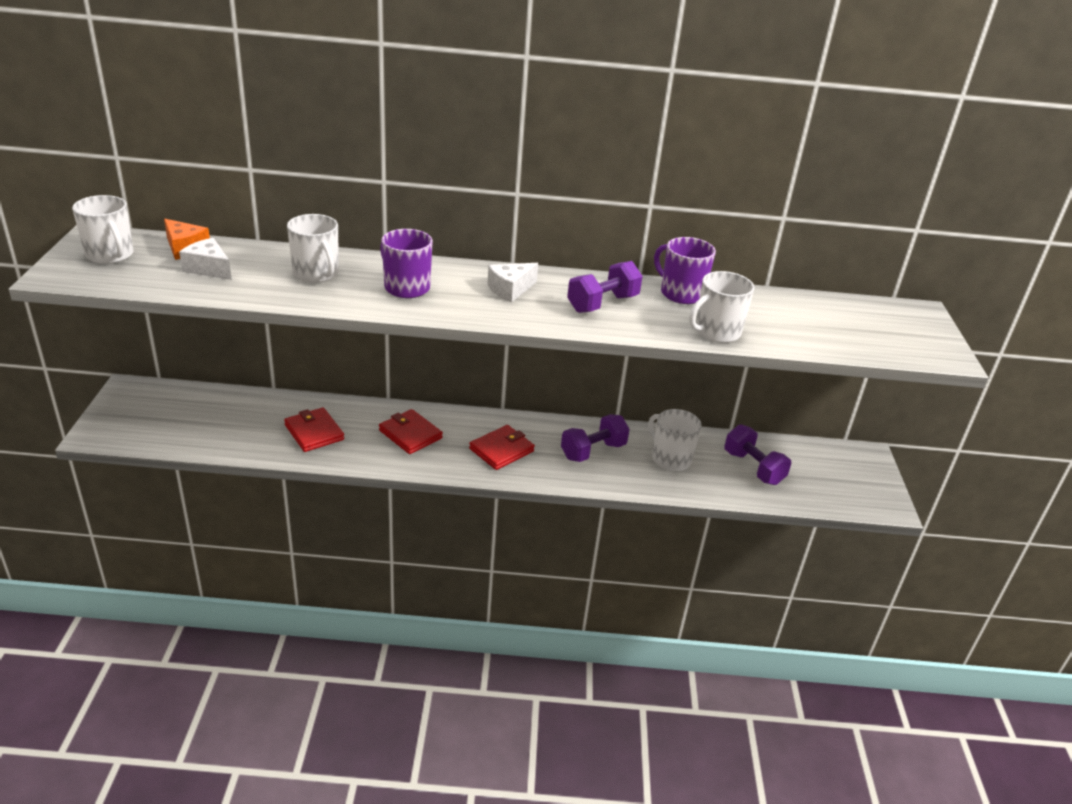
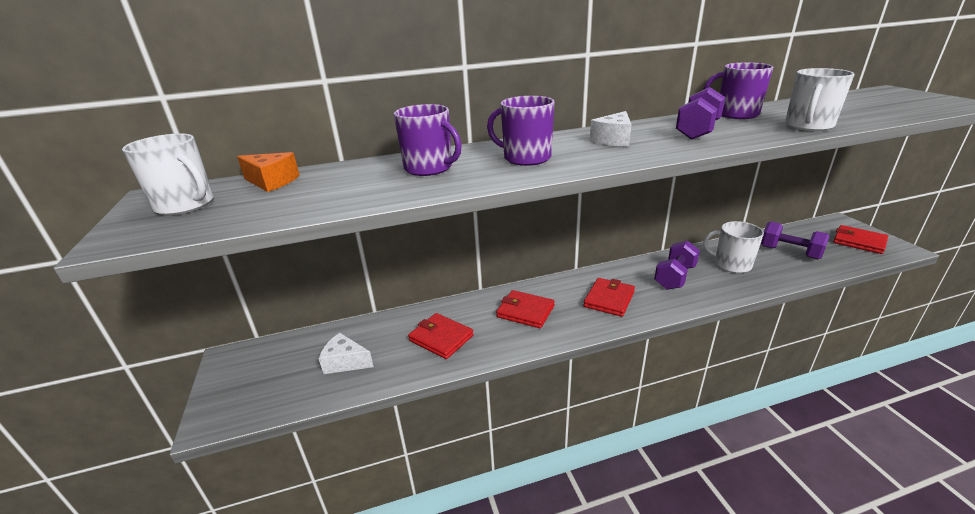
camera: 15 degrees left, 5 degrees down
white cheese [179,238,232,280] -> white cheese moved to [319,333,374,374]
white mug [287,214,339,283] -> purple mug [394,104,462,176]
none -> red wallet [833,225,888,254]

